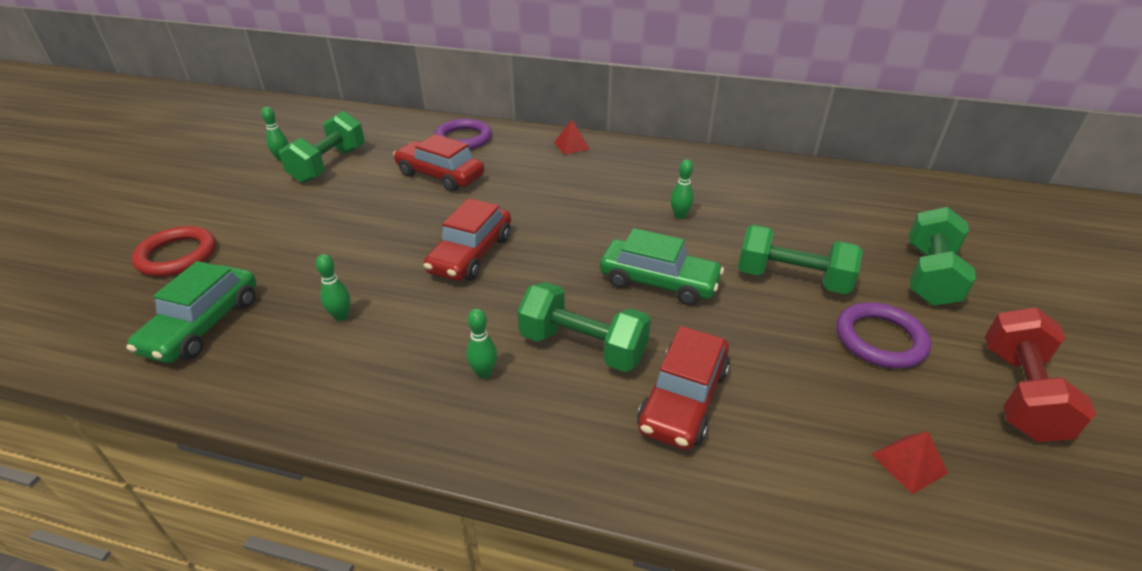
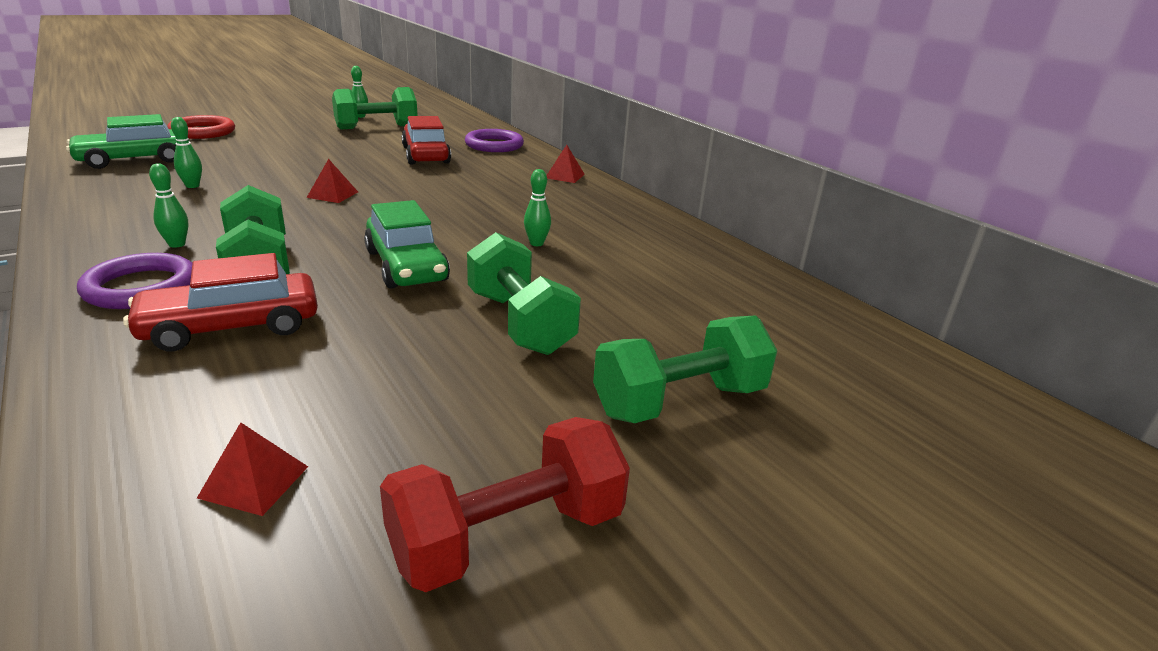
camera: 40 degrees right, 10 degrees down
red car [424,198,511,281] -> red pyramid [307,159,358,203]
purple ring [836,302,931,369] -> purple ring moved to [77,253,192,309]

